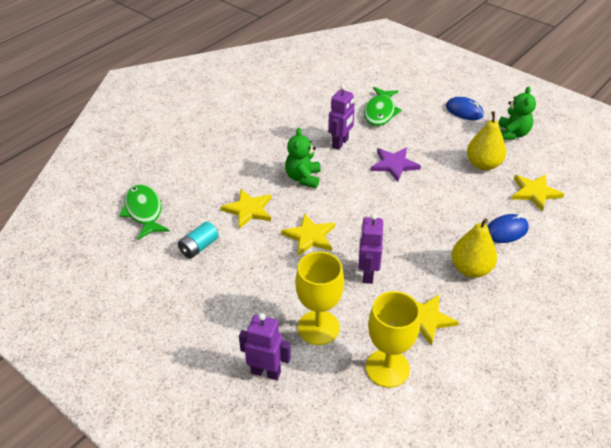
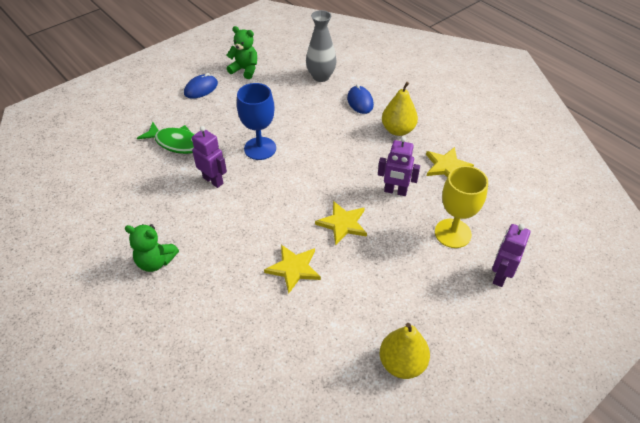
camera: 80 degrees left, 5 degrees up
green fish [119,184,169,240] -> none
turquoise battery [178,222,219,259] -> none
green teddy bear [285,128,321,188] -> green teddy bear moved to [125,224,179,272]
yellow goblet [366,291,420,388] -> none
purple star [371,147,421,182] -> blue goblet [237,83,276,160]
yellow pear [467,111,506,170] -> yellow pear moved to [380,323,430,379]
yellow star [512,174,564,212] -> grey vase [306,10,337,82]

